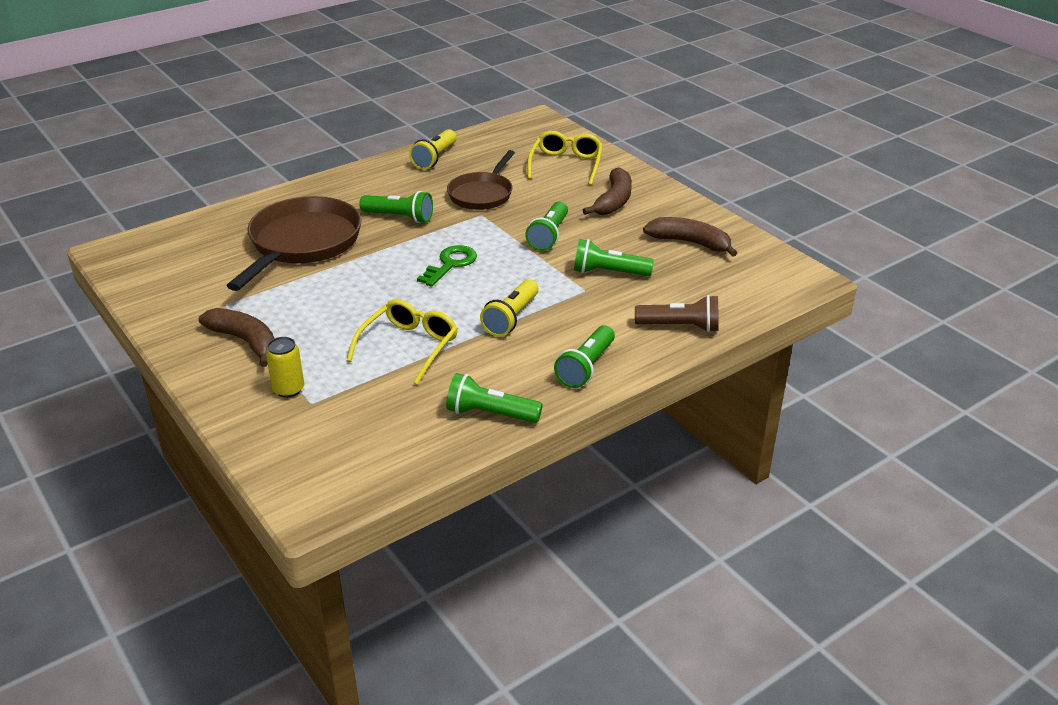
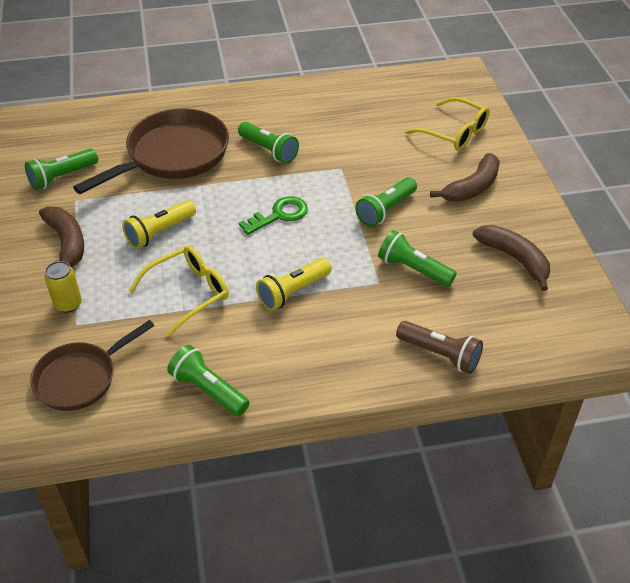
camera: 25 degrees right, 10 degrees up
yellow flashlight [409,129,457,170] -> yellow flashlight moved to [122,200,196,249]
brown pan [447,150,515,210] -> brown pan moved to [30,320,154,411]
yellow glasses [527,131,603,185] -> yellow glasses turned 90 degrees clockwise [405,97,490,151]
green flashlight [554,325,615,388] -> green flashlight moved to [25,149,98,190]

